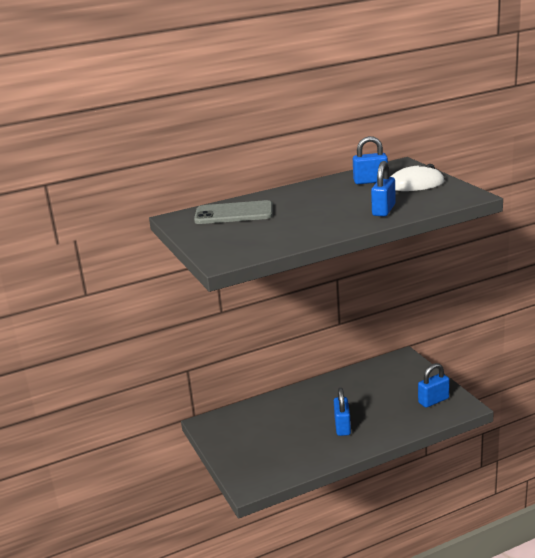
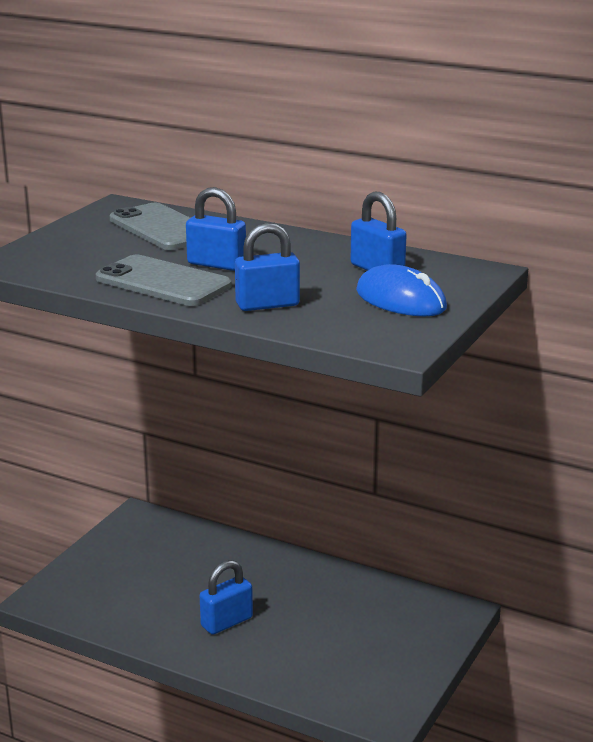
camera: 50 degrees right, 0 degrees up
white mouse [391,164,444,191] -> blue mouse [356,264,447,316]
blue padlock [418,363,449,408] -> blue padlock moved to [186,187,246,271]
none -> grey phone [96,255,232,306]

